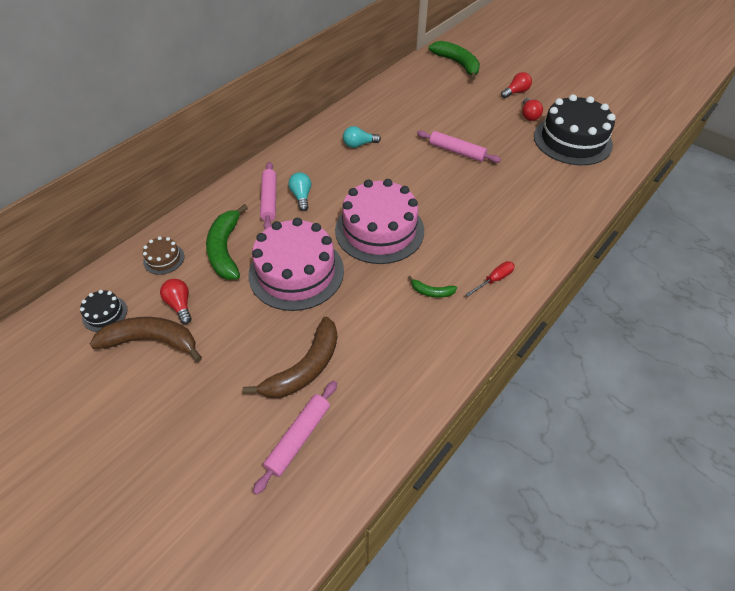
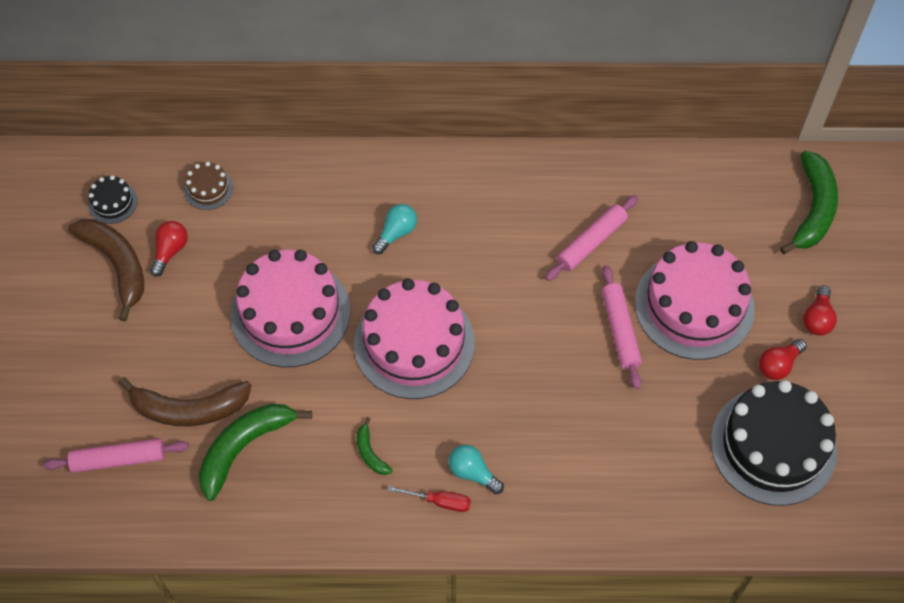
camera: 50 degrees right, 10 degrees up
green banana [206,204,248,280] -> green banana moved to [199,403,312,501]
pink rolling pin [260,162,277,230] -> pink rolling pin moved to [545,195,638,281]
turquoise light bulb [343,126,381,148] -> turquoise light bulb moved to [449,445,504,494]
red light bulb [501,72,532,98] -> red light bulb turned 90 degrees clockwise [803,286,837,336]
none -> pink cake [635,241,755,360]

